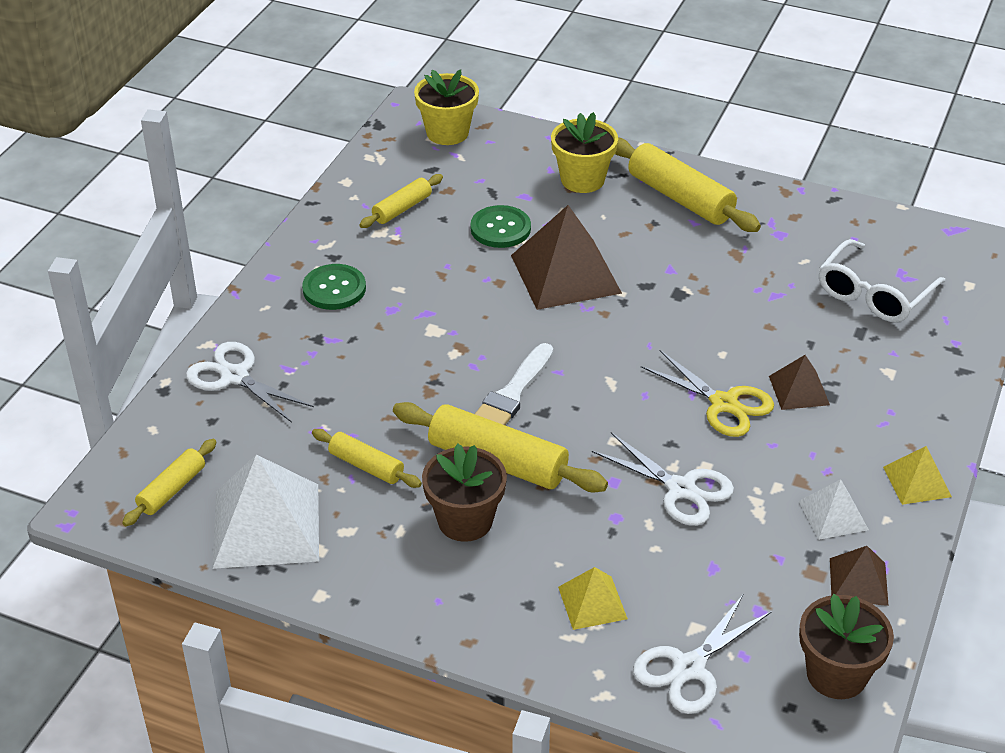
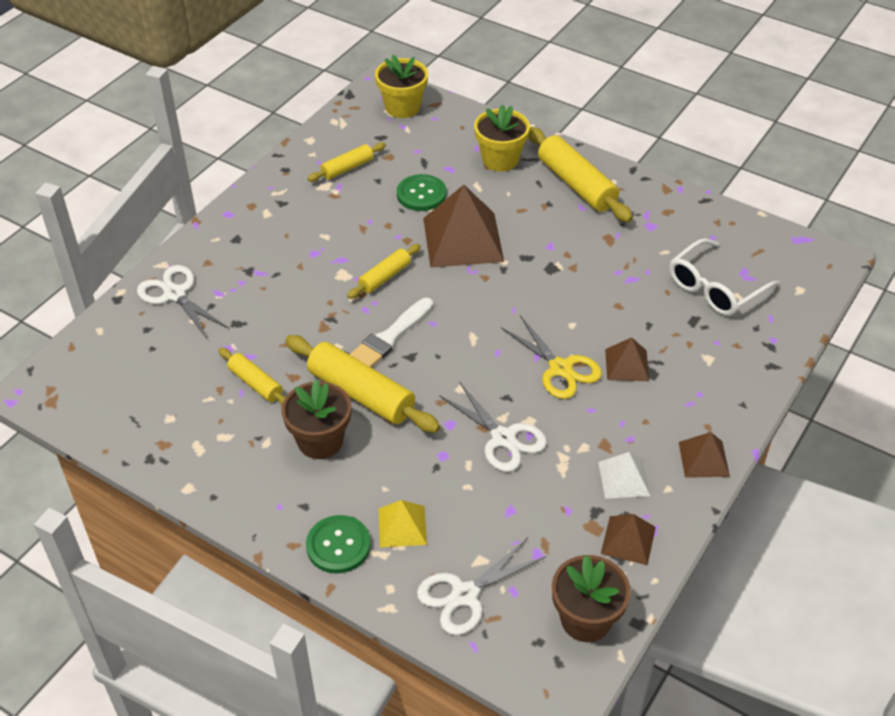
camera: 10 degrees right, 5 degrees up
yellow rolling pin [122,439,216,526] -> yellow rolling pin moved to [347,244,421,299]
white pyramid [212,454,319,569] -> none
green button [302,264,366,310] -> green button moved to [306,515,371,574]
yellow pyramid [883,446,952,505] -> brown pyramid [679,432,730,478]

